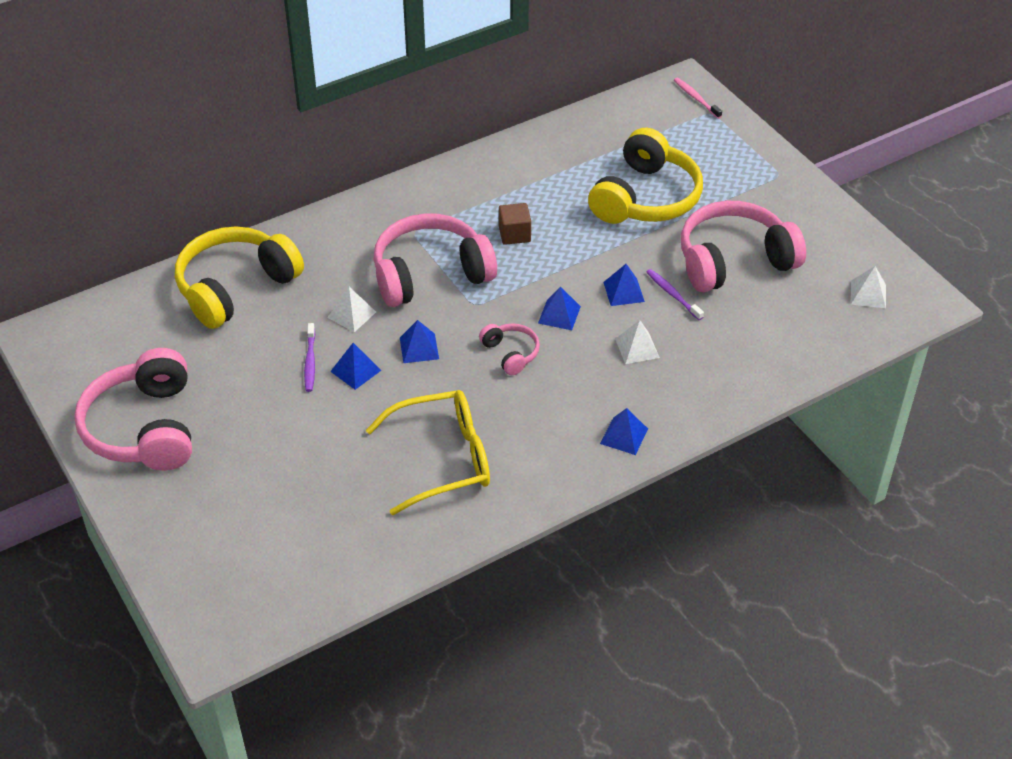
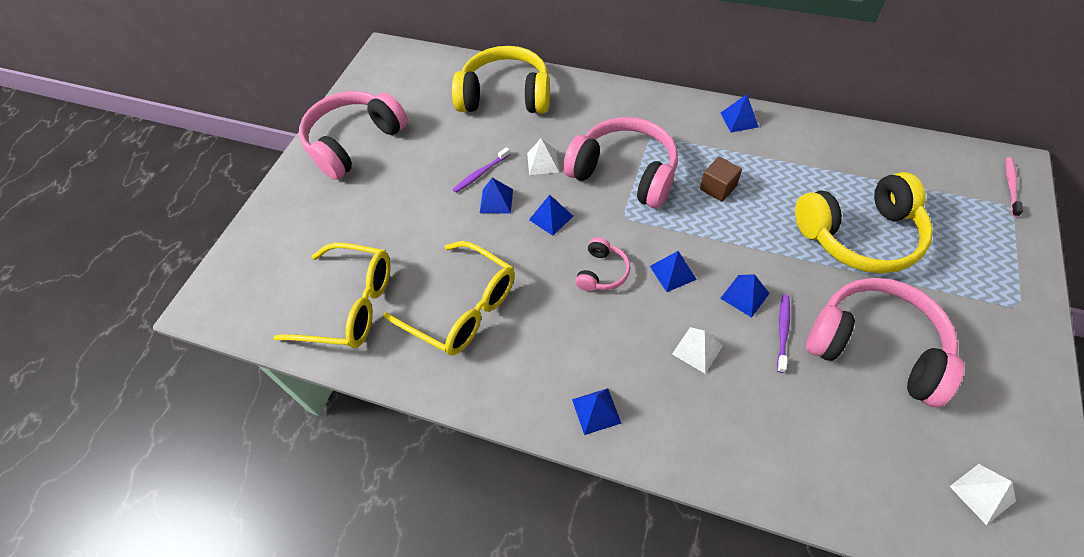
camera: 55 degrees right, 10 degrees up
none -> yellow glasses [273,243,391,348]
none -> blue pyramid [721,94,759,133]

